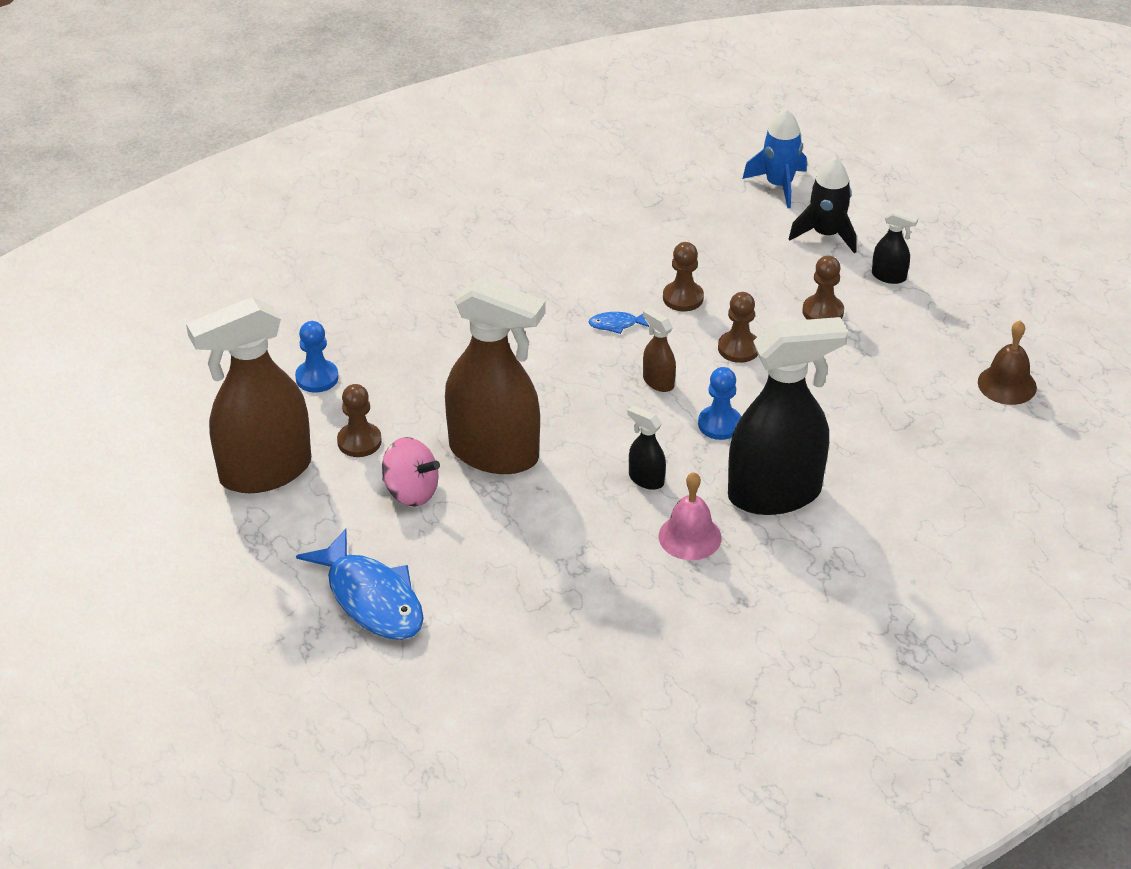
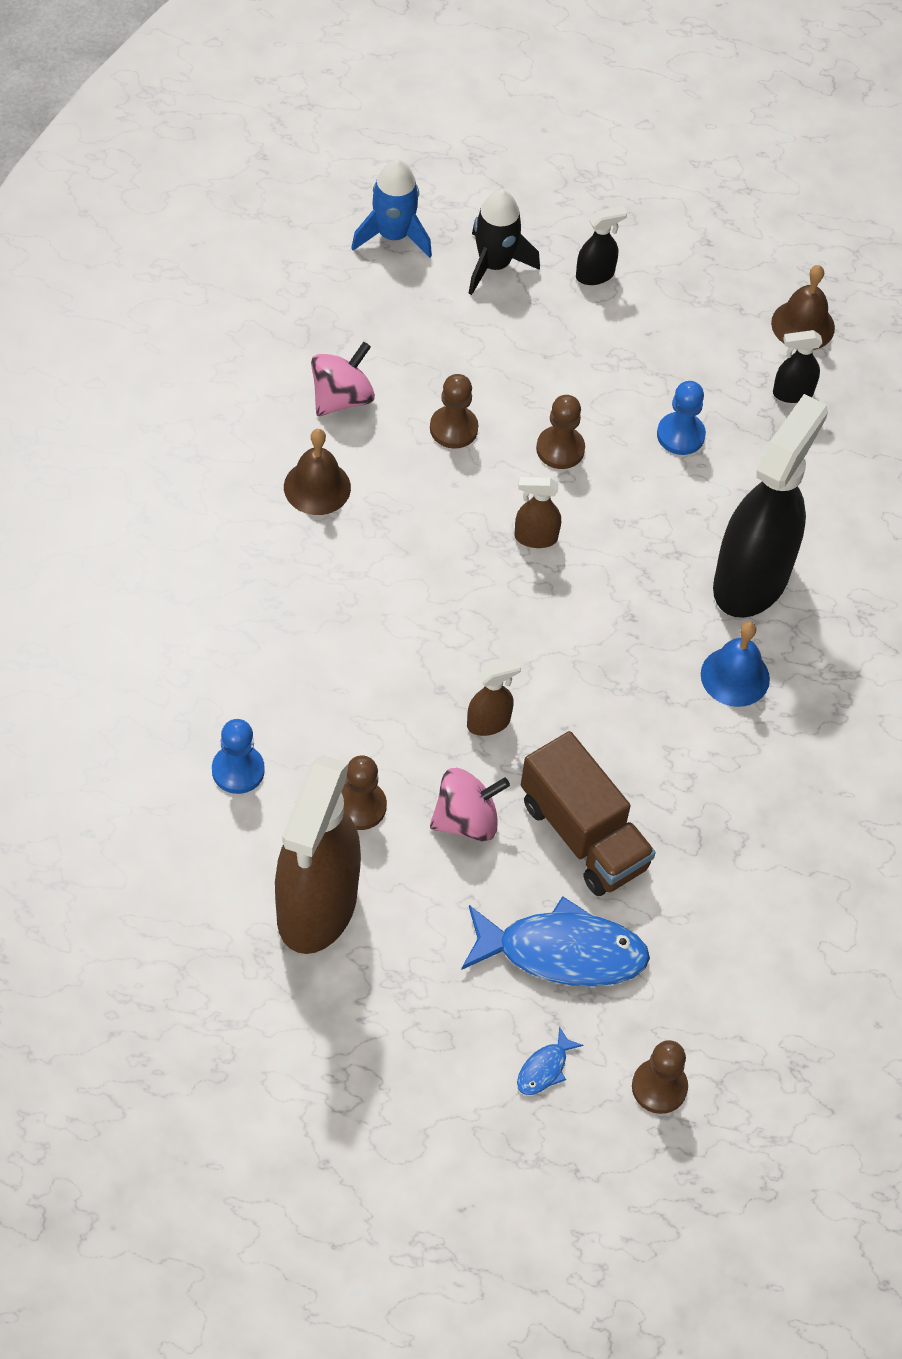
camera: 50 degrees left, 15 degrees up
brown spray bottle [445,277,546,474] -> brown spray bottle [467,659,521,736], size x0.41
blue fish [588,312,649,334] -> blue fish moved to [517,1027,583,1095]
black spray bottle [627,405,666,490] -> black spray bottle moved to [773,330,823,403]
pink bell [658,472,722,560] -> blue bell [701,622,770,707]
blue pawn [698,367,741,440] -> blue pawn moved to [657,381,706,455]
brown pawn [802,256,844,320] -> brown pawn moved to [632,1040,688,1114]
none -> brown bell [284,429,351,515]
none -> pink spinning top [311,342,375,416]
none -> brown truck [521,731,656,896]

